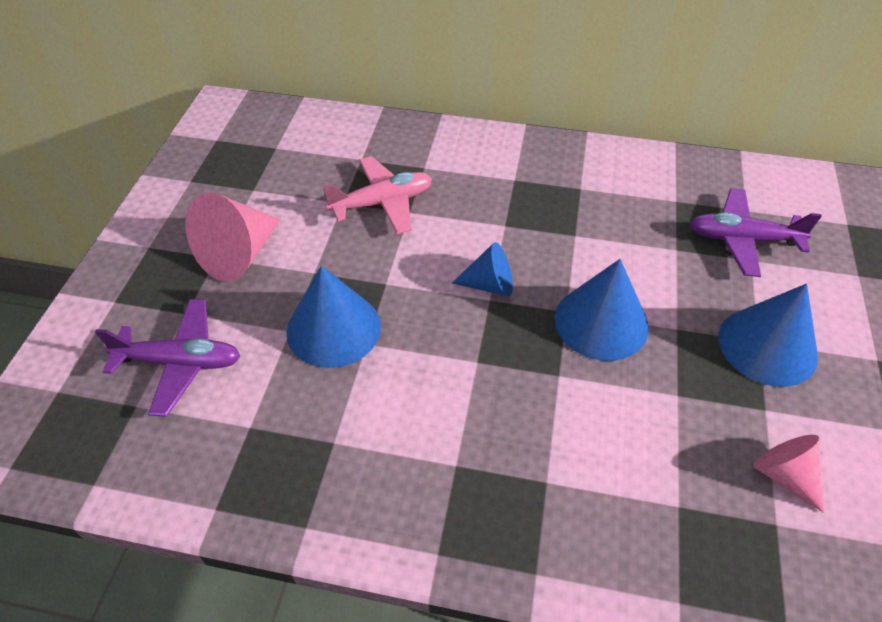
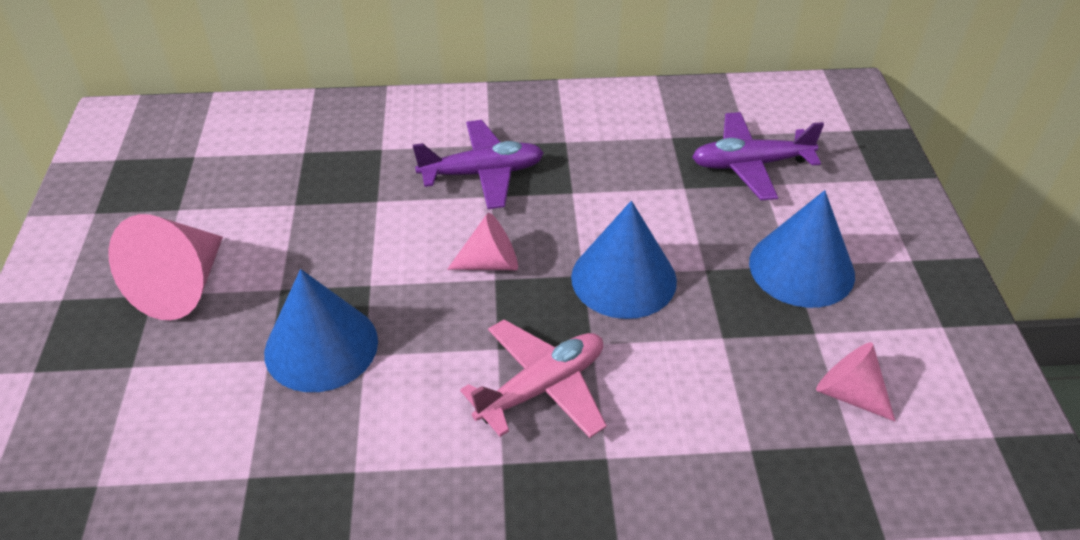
camera: 15 degrees left, 5 degrees down
purple plane [95,299,240,417] -> purple plane moved to [413,120,544,209]
pink plane [322,156,432,234] -> pink plane moved to [460,319,607,438]
blue cone [452,242,513,296] -> pink cone [447,213,518,270]

